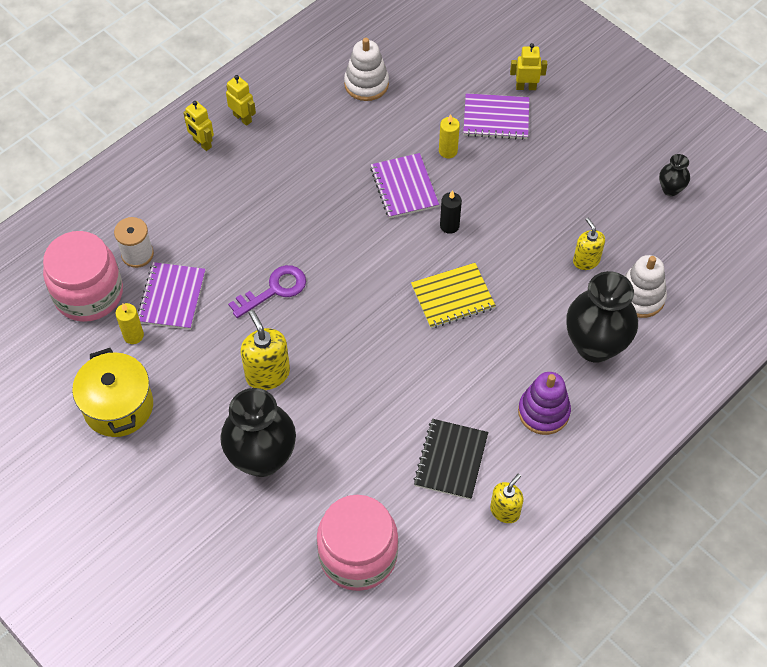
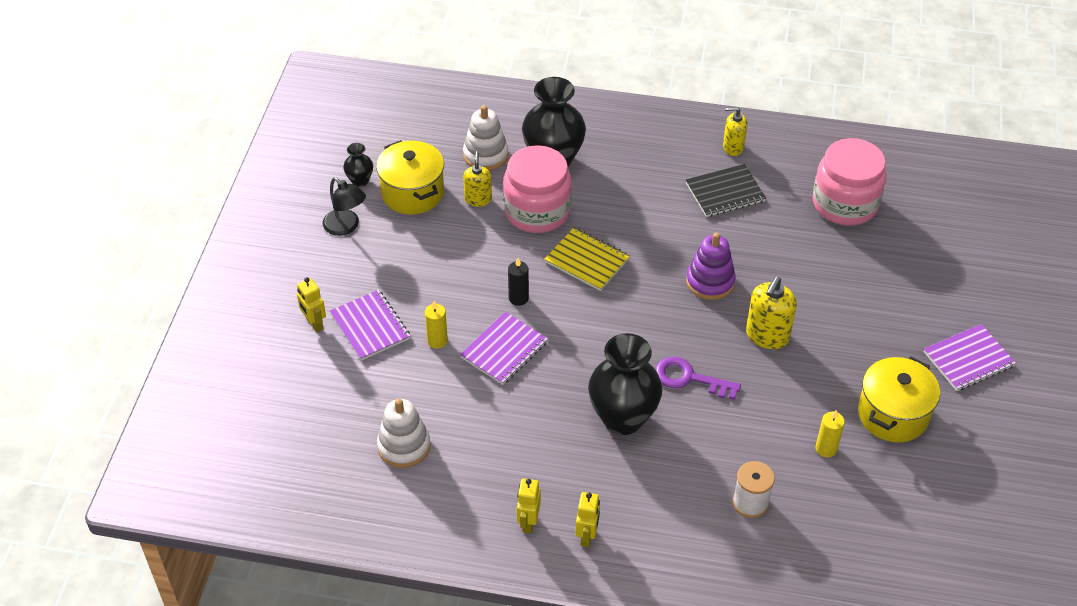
camera: 125 degrees left, 10 degrees down
pink jar [43,231,123,322] -> pink jar moved to [503,145,572,233]
purple notebook [138,262,206,330] -> purple notebook moved to [924,324,1016,391]
black vase [220,388,296,477] -> black vase moved to [588,333,662,435]
purple stacking toy [518,372,571,435] -> purple stacking toy moved to [686,232,736,300]
yellow soap dispenser [573,218,605,270] -> yellow soap dispenser turned 150 degrees clockwise [463,151,492,207]
none -> black lamp [323,177,366,236]
none -> yellow pot [376,140,444,214]

